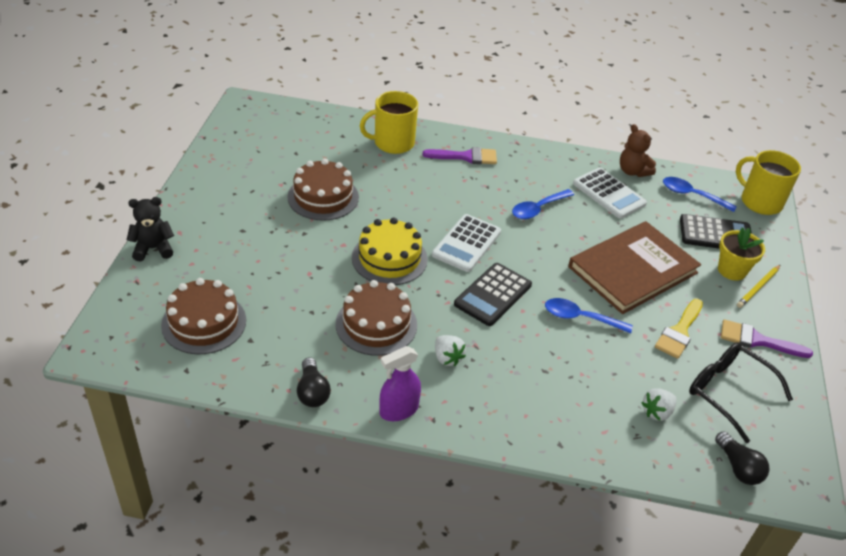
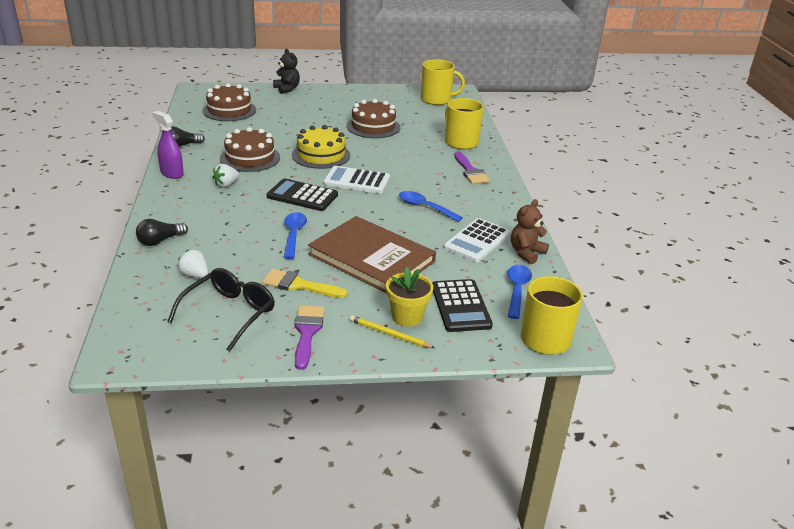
camera: 75 degrees right, 10 degrees down
black light bulb [715,431,770,485] -> black light bulb moved to [136,219,188,246]
none -> yellow mug [421,59,465,105]

